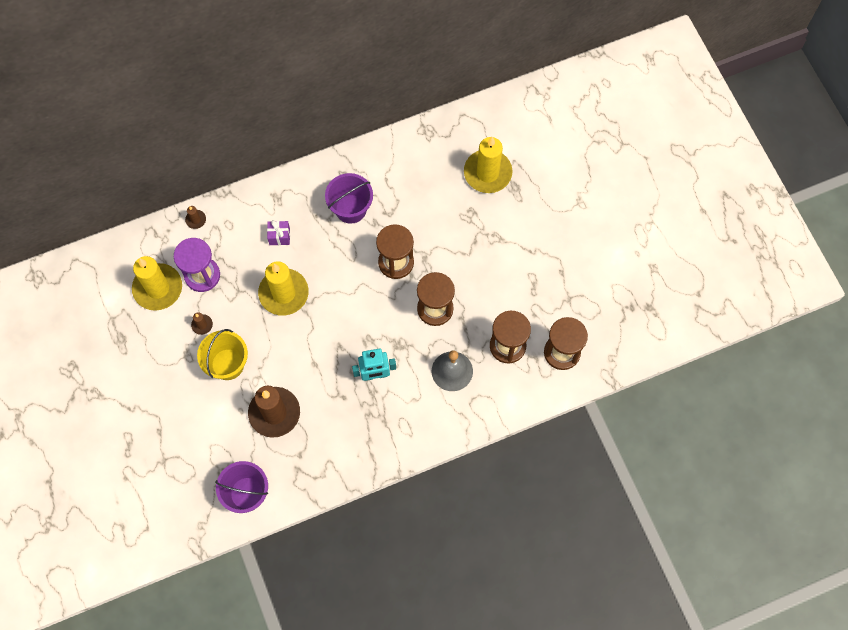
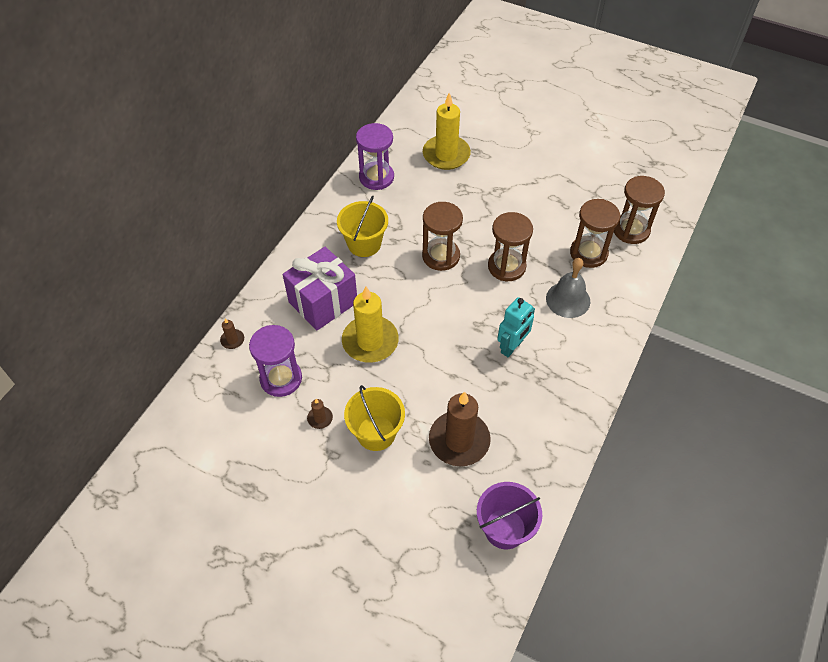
camera: 40 degrees left, 15 degrees down
yellow candle [132,256,182,311] -> none
purple gift [267,220,290,245] -> purple gift [283,247,357,330], size x2.31
purple bucket [325,173,373,224] -> yellow bucket [337,195,388,257]
none -> purple hourglass [356,123,394,190]

